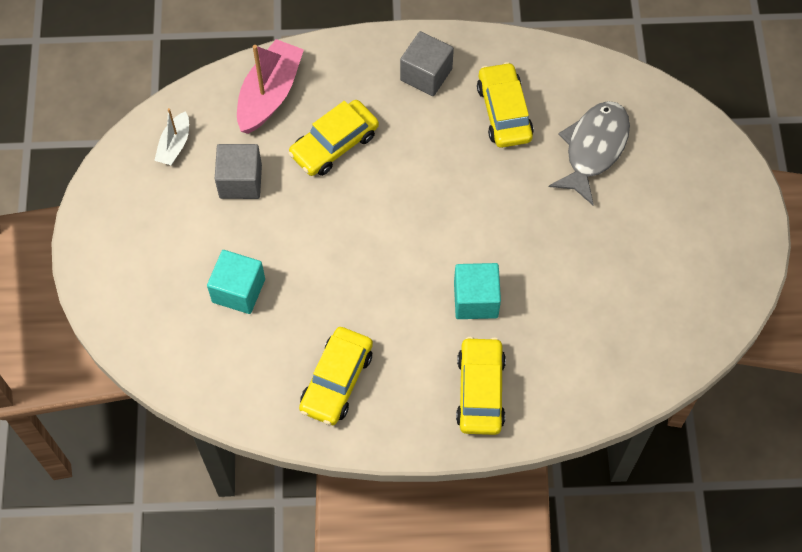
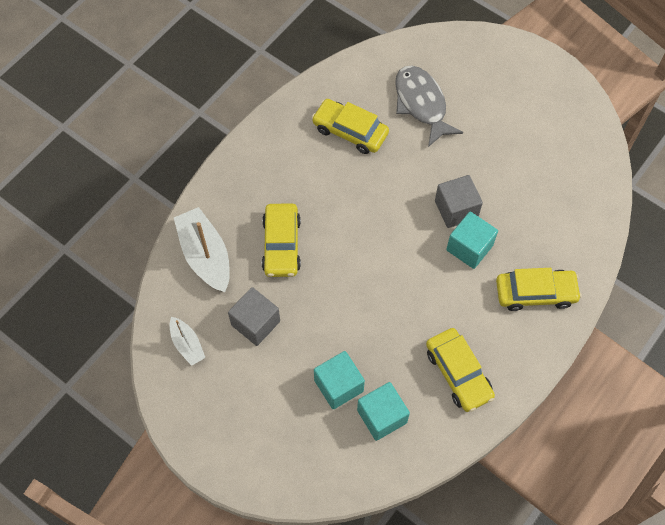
camera: 50 degrees left, 0 degrees up
pink boat [237,39,304,134] -> white boat [174,207,230,292]
grey cube [400,31,454,96] -> grey cube moved to [435,175,483,228]
yellow car [456,337,506,435] -> yellow car turned 135 degrees clockwise [496,268,582,311]
none -> turquoise cube [357,382,410,441]

